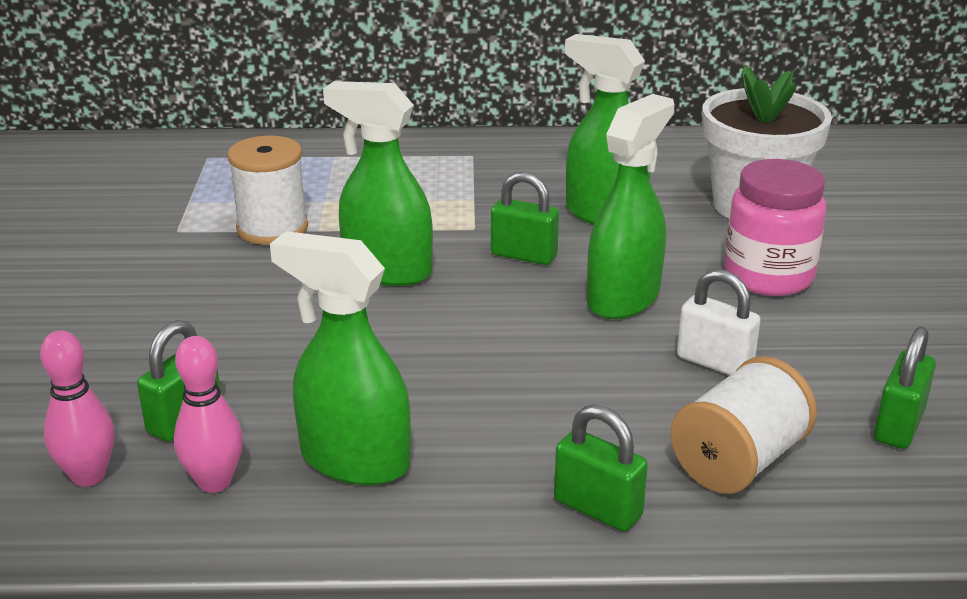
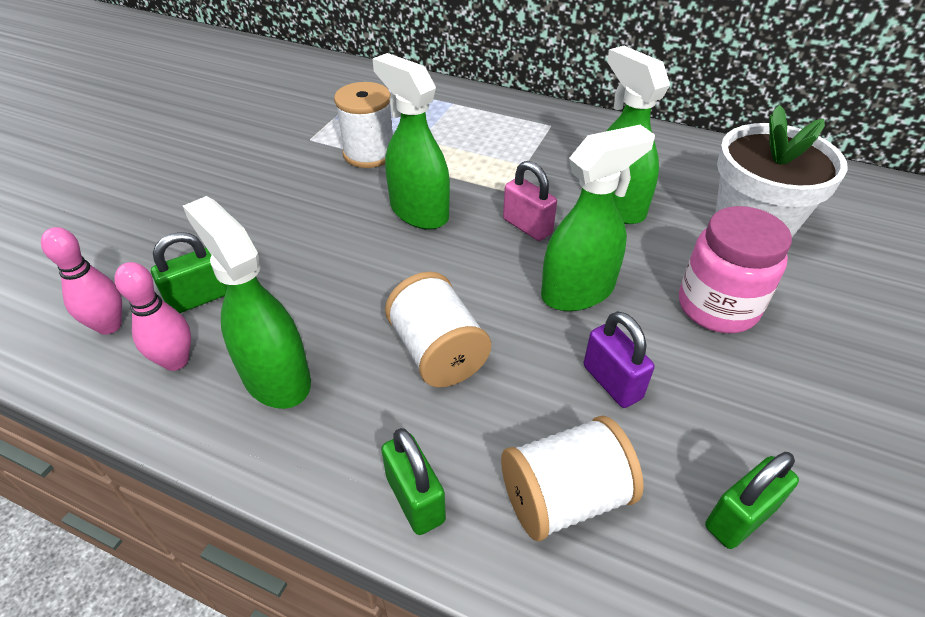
camera: 25 degrees right, 15 degrees up
green padlock [491,172,559,265] -> pink padlock [503,161,557,241]
white padlock [677,269,761,375] -> purple padlock [584,311,655,408]
none -> white spool [385,272,491,387]

